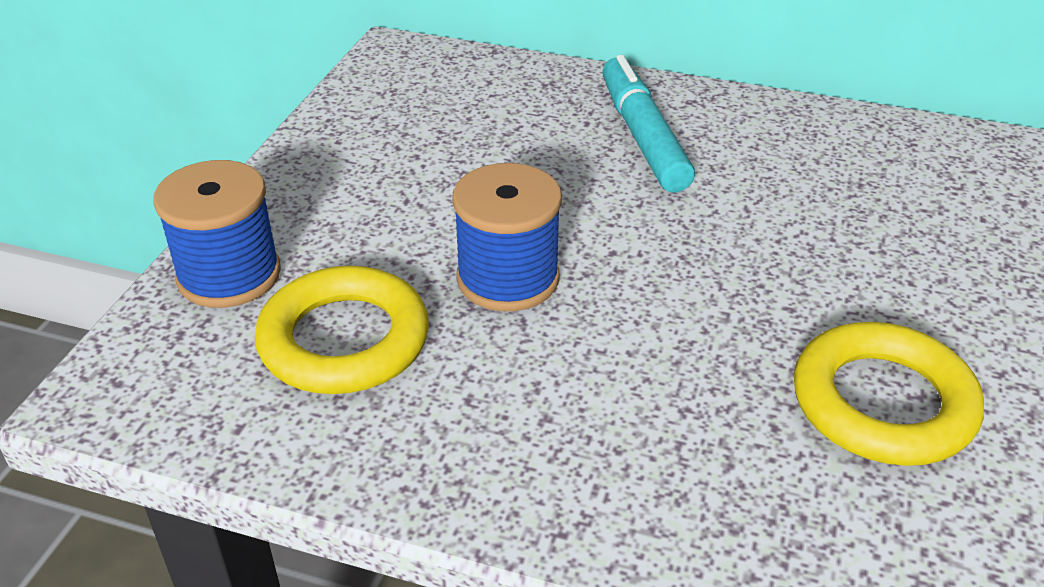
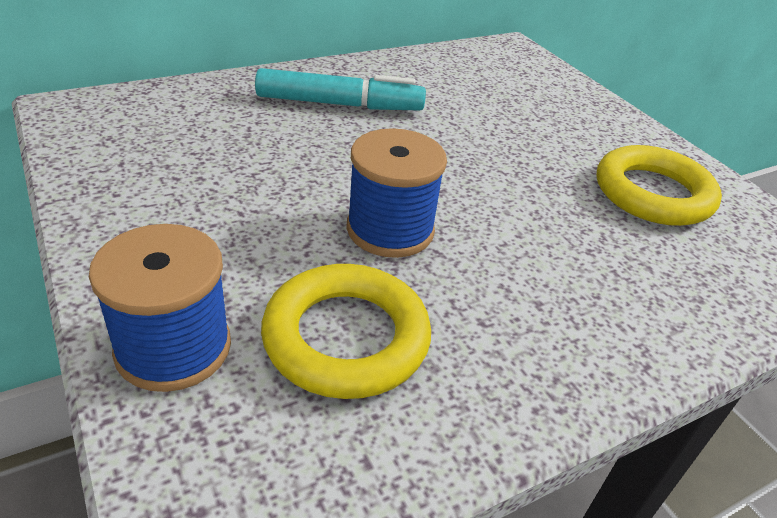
camera: 50 degrees left, 0 degrees up
turquoise marker [602,55,695,192] -> turquoise marker turned 150 degrees clockwise [255,68,426,111]

